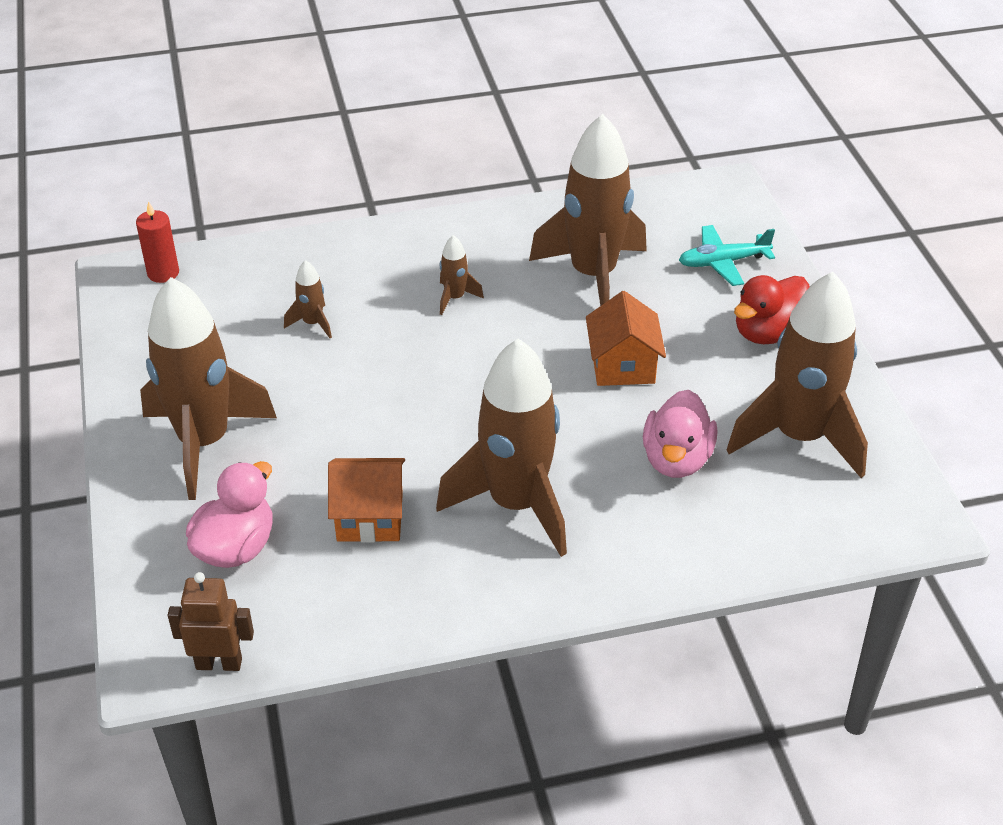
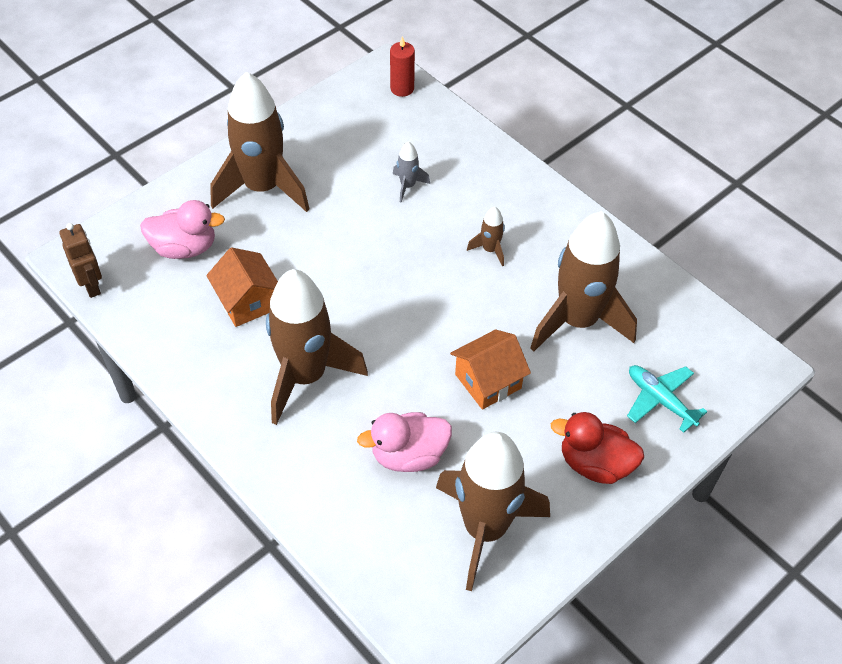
camera: 60 degrees right, 10 degrees up
brown rocket [284,260,332,338] -> grey rocket [393,142,430,203]

